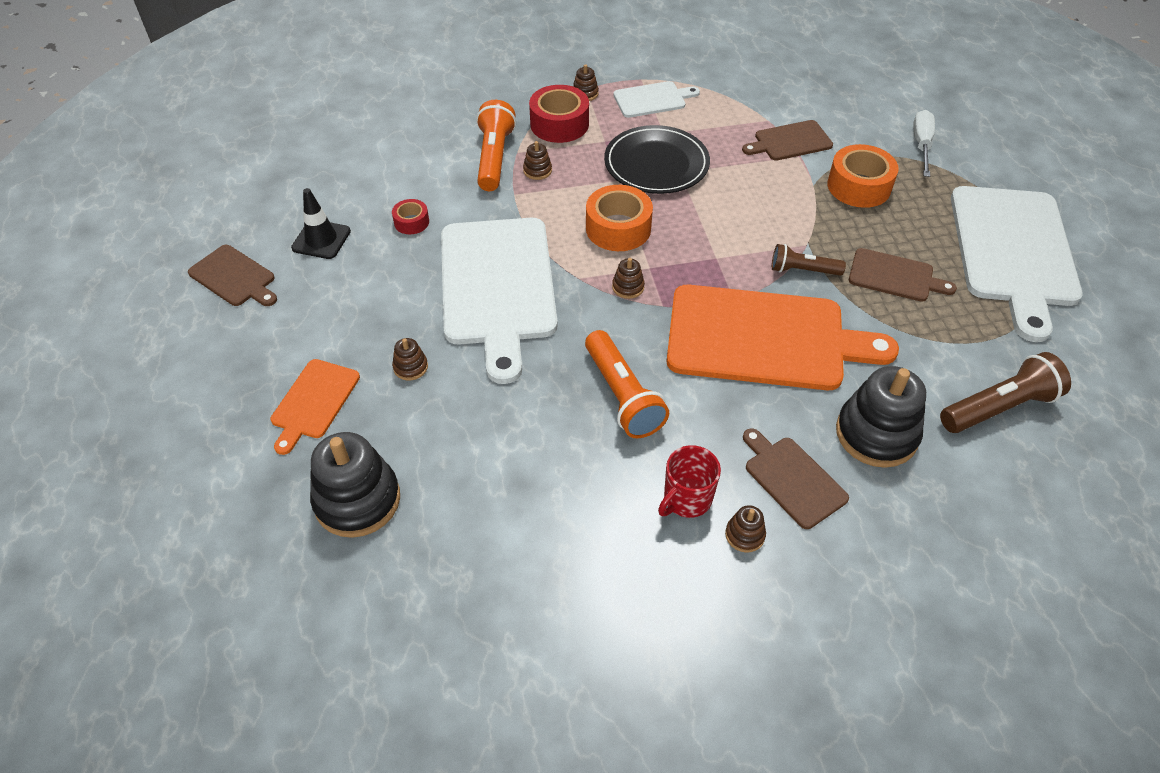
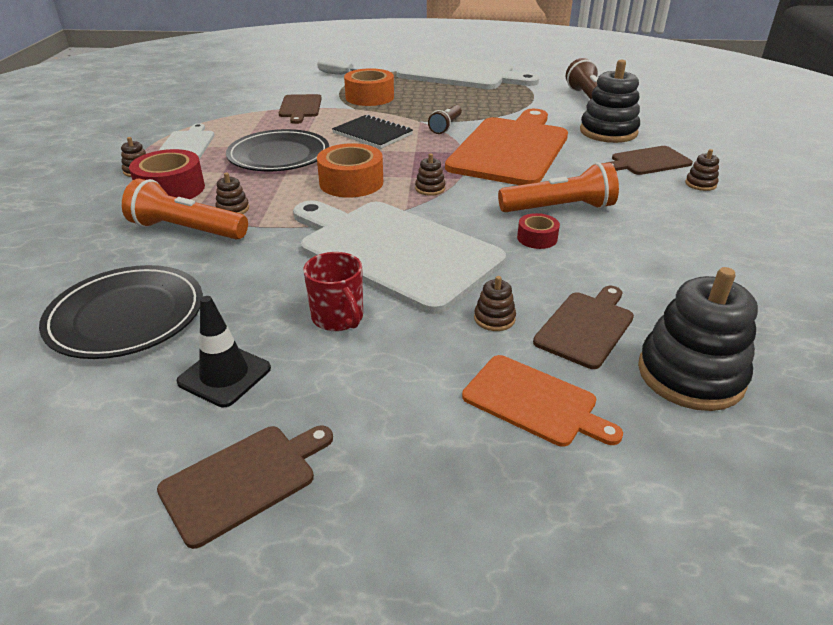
camera: 75 degrees left, 15 degrees down
red tape [392,199,429,234] -> red tape moved to [517,213,560,249]
white cutting board [441,218,558,384] -> white cutting board turned 150 degrees counterclockwise [293,200,506,314]
red mug [658,445,721,518] -> red mug moved to [303,252,363,331]
brown cutting board [849,248,957,302] -> brown cutting board moved to [533,286,634,369]
none -> black plate [39,265,203,359]
none -> black notebook [332,114,413,149]

